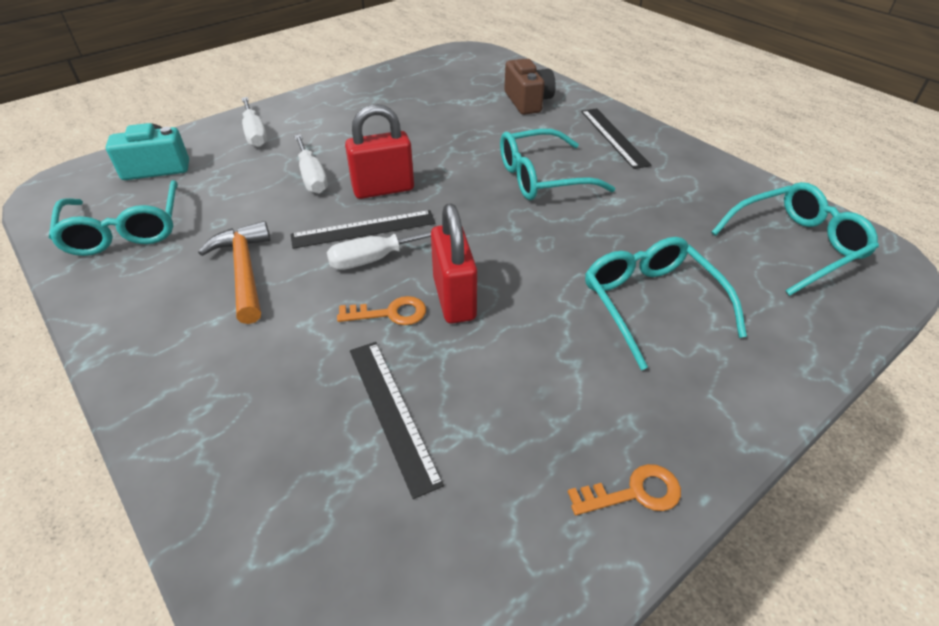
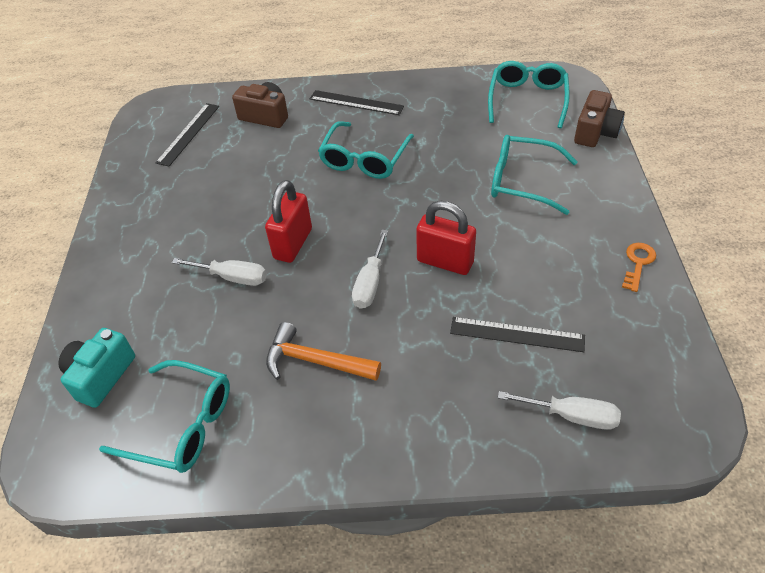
camera: 50 degrees left, 5 degrees up
white screwdriver [242,97,267,147] -> white screwdriver moved to [498,391,621,430]
black ruler [291,210,436,249] -> black ruler moved to [155,103,219,166]
orange key [337,296,426,325] -> none
none -> brown camera [574,90,625,147]

